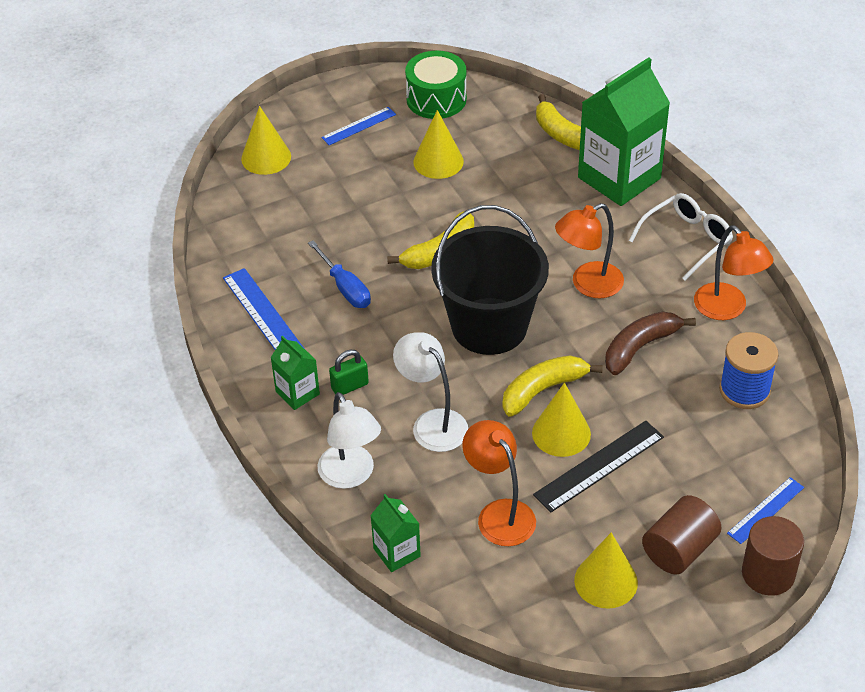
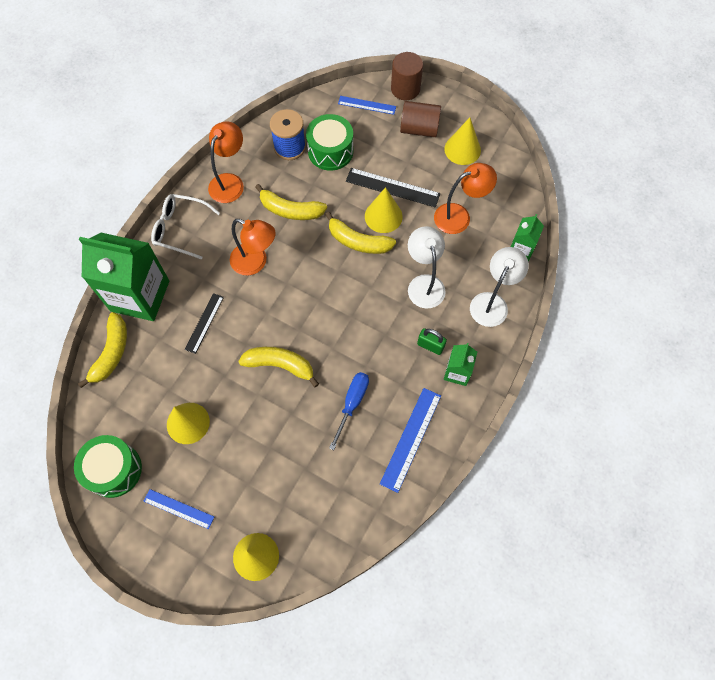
camera: 125 degrees left, 20 degrees up
white lamp [393,332,468,452] -> white lamp turned 150 degrees clockwise [408,226,446,309]
black bucket [431,205,549,355] -> none
orange lamp [462,420,536,546] -> orange lamp turned 135 degrees counterclockwise [434,163,497,234]
brown banana [605,311,696,375] -> yellow banana [255,184,327,220]
none -> black ruler [185,293,224,354]
none -> green drum [306,114,353,171]

